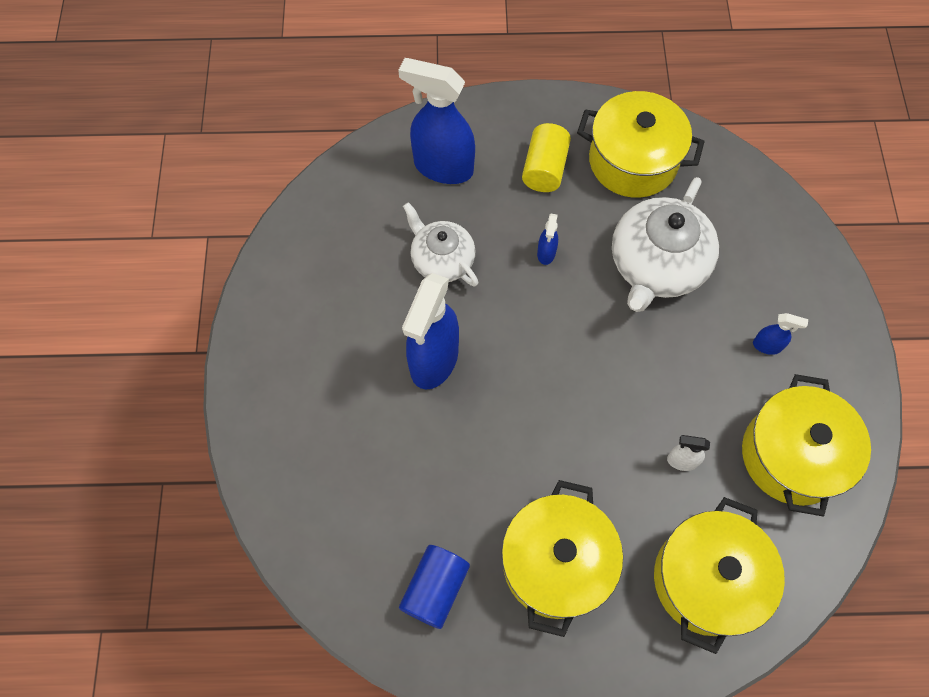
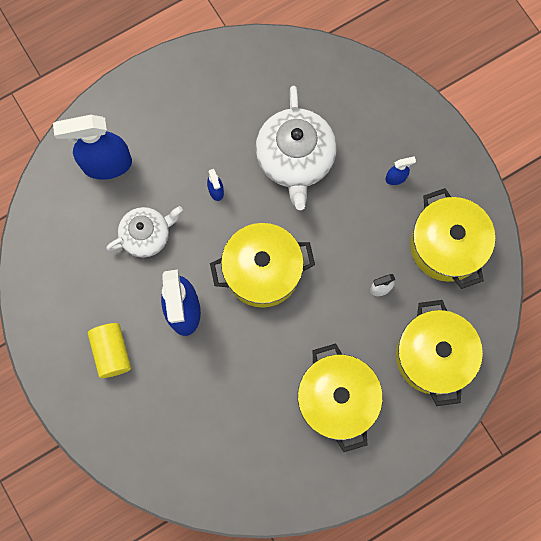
camera: 30 degrees left, 10 degrees up
blue cylinder [399,545,470,629] -> none
white teapot [403,202,478,286] -> white teapot turned 135 degrees clockwise [106,206,183,258]
yellow cylinder [522,123,571,192] -> yellow cylinder moved to [88,323,131,378]
yellow pot [577,91,705,198] -> yellow pot moved to [210,223,315,308]

